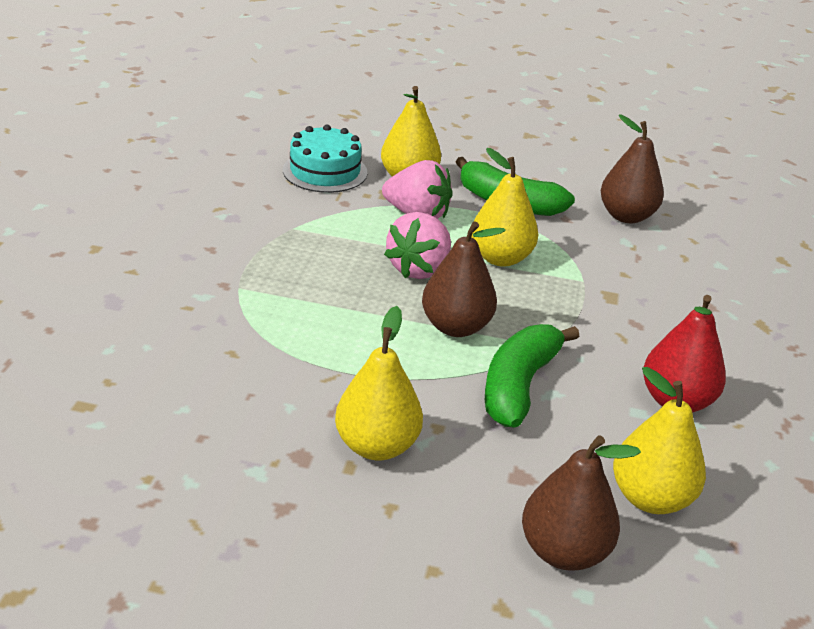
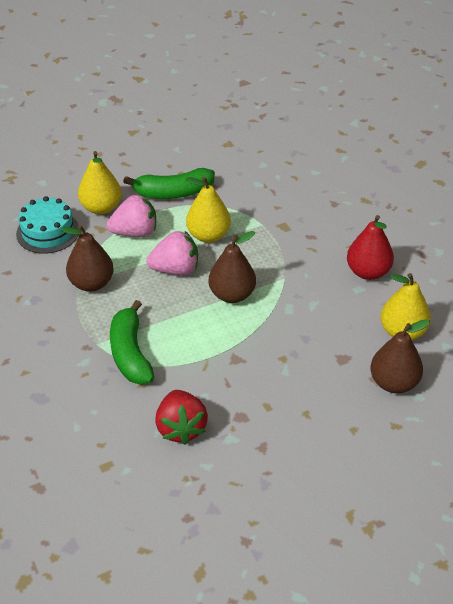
camera: 35 degrees left, 10 degrees up
yellow pear [335,306,423,460] -> none
pink strawberry [384,212,451,279] -> pink strawberry turned 90 degrees counterclockwise [146,231,198,275]
green banana [485,324,579,428] -> green banana moved to [110,300,154,384]
brown pear [601,114,664,223] -> brown pear moved to [60,225,114,292]
none -> red strawberry [155,390,208,445]

